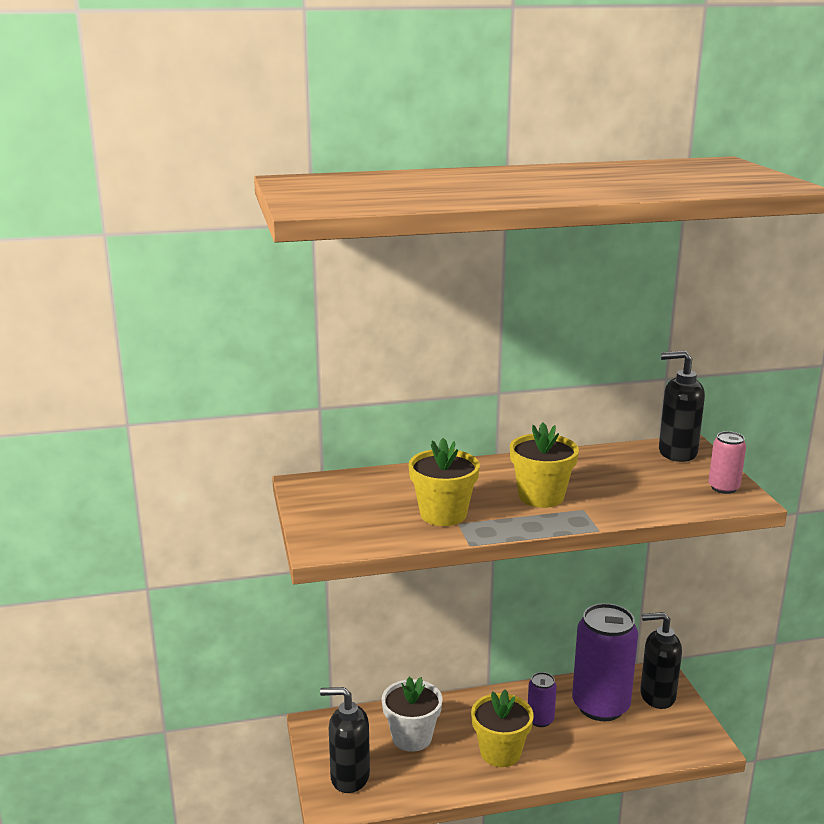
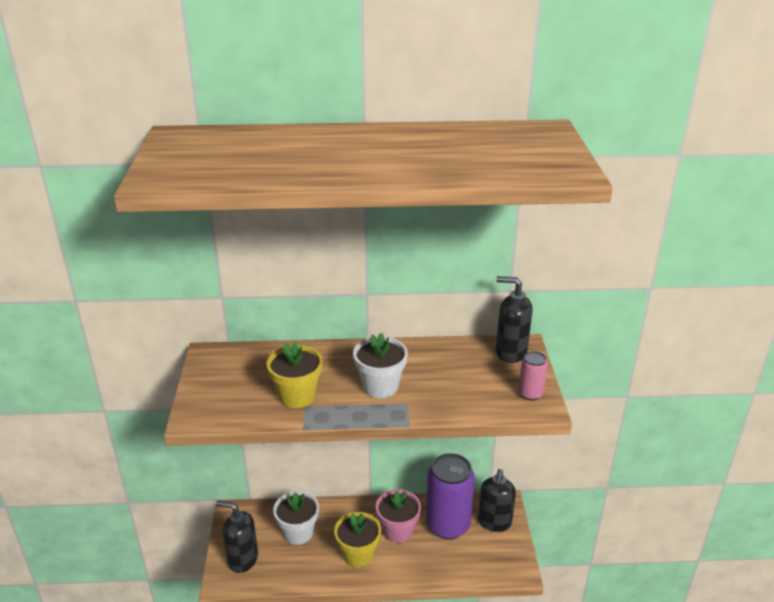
camera: 10 degrees right, 10 degrees up
yellow flower pot [510,422,579,508] -> white flower pot [353,332,408,398]
purple can [528,672,557,727] -> pink flower pot [376,489,421,543]
black soap dispenser [640,612,682,709] -> black soap dispenser turned 90 degrees counterclockwise [478,469,516,532]

